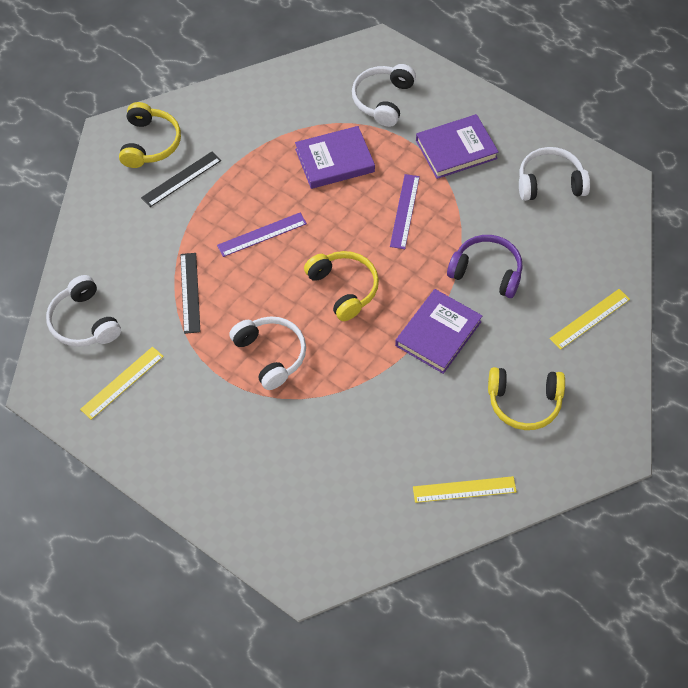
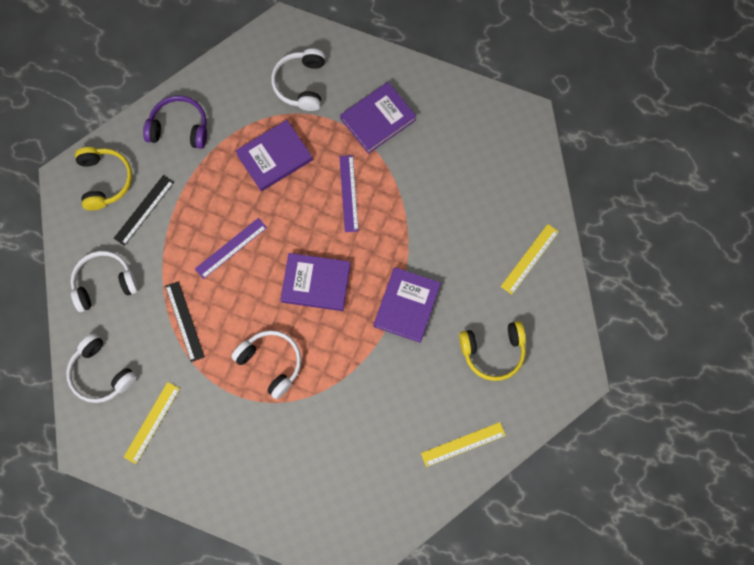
camera: 15 degrees left, 15 degrees up
yellow headphones [304,251,379,321] -> purple book [280,253,351,311]
purple headphones [447,235,523,298] -> purple headphones moved to [143,96,207,149]
white headphones [519,147,590,201] -> white headphones moved to [70,251,138,312]

